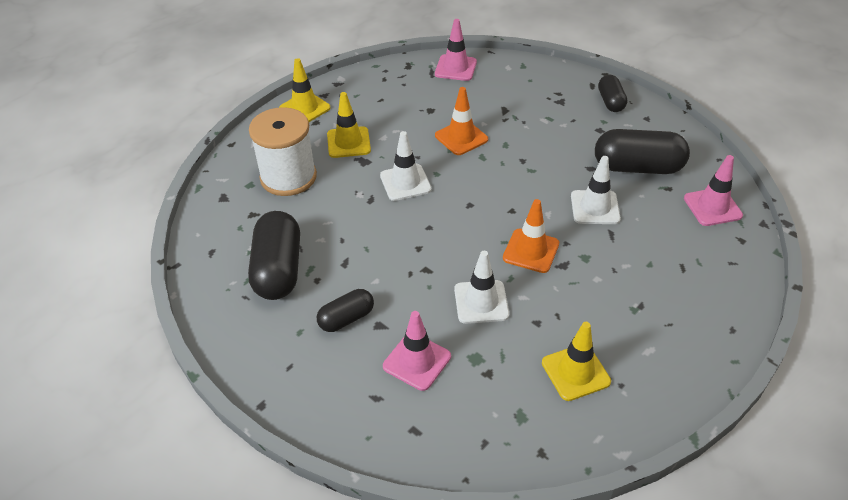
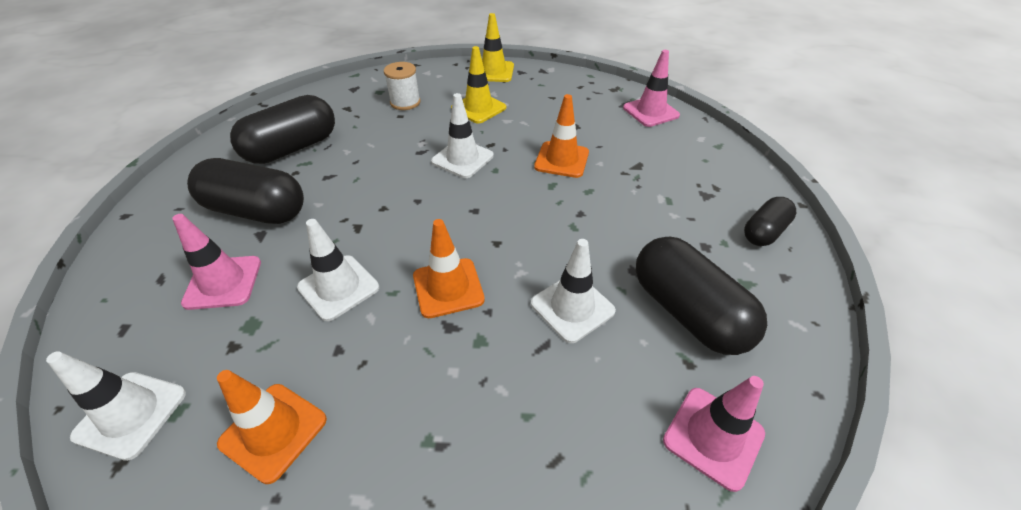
camera: 50 degrees right, 0 degrees up
white spool [249,107,317,196] -> white spool [384,62,421,110], size x0.56
black capsule [317,289,374,332] -> black capsule [187,158,304,224], size x1.76
yellow traffic cone [542,322,611,401] -> orange traffic cone [217,370,327,484]
none -> white traffic cone [46,351,186,461]

